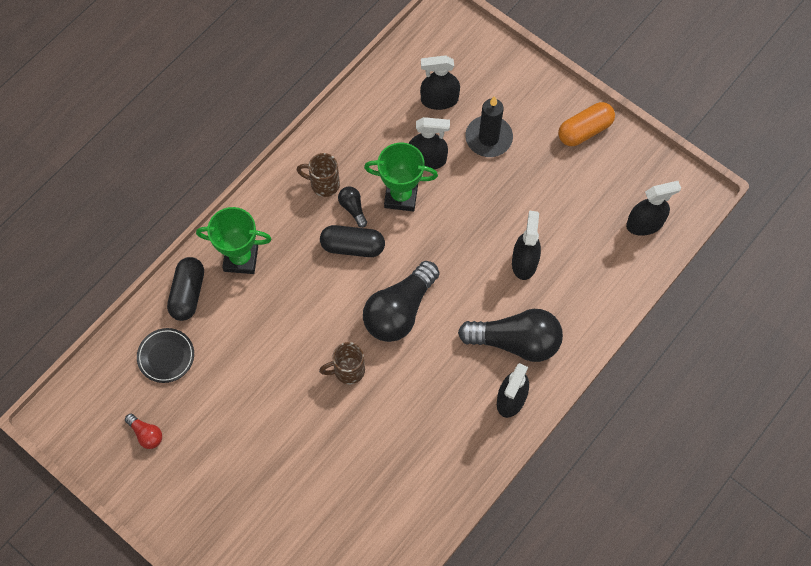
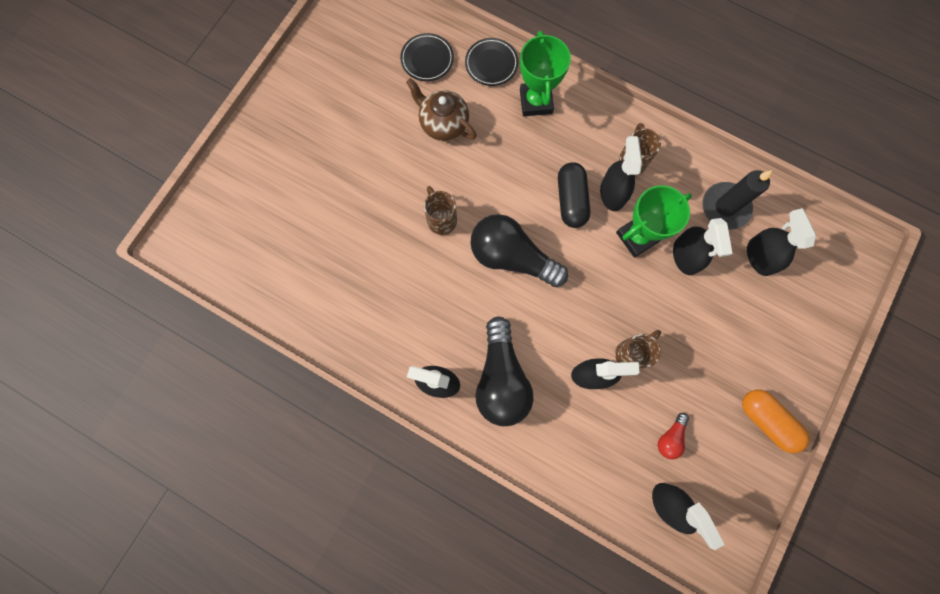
camera: 80 degrees right, 10 degrees up
red light bulb [125,414,162,449] -> red light bulb moved to [658,413,689,460]
black capsule [167,257,204,321] -> black plate [465,38,518,86]
black light bulb [338,186,367,228] -> black spray bottle [600,136,642,211]
green trophy [364,143,438,211] -> green trophy turned 60 degrees clockwise [616,185,692,258]
black candle [465,96,513,157] -> black candle moved to [702,170,772,230]
none -> brown teapot [406,78,477,141]
none -> brown mug [615,330,661,369]

